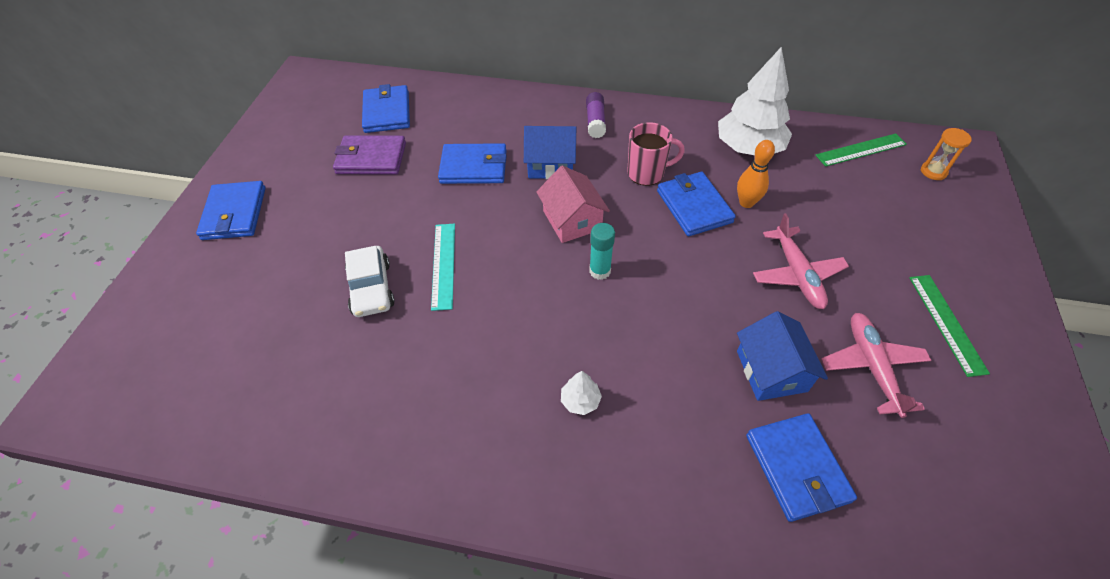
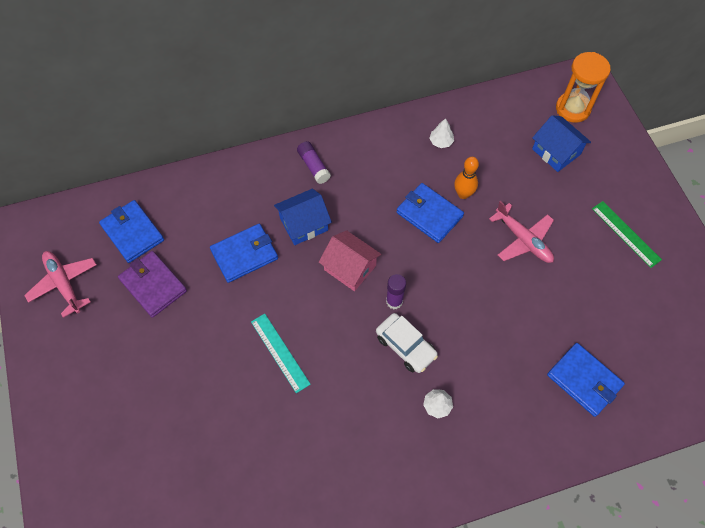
camera: 30 degrees left, 10 degrees up
blue wallet [196,181,266,240] -> none
purple wallet [333,135,406,175] -> purple wallet turned 75 degrees clockwise [118,251,187,318]
white car [345,246,395,317] -> white car moved to [376,313,438,373]
turquoise glue stick [589,223,615,280] -> purple glue stick [386,274,406,309]
pink mug [627,122,685,186] -> none
white tree [718,47,792,155] -> white tree [429,118,454,148], size x0.42
blue house [737,311,828,401] -> blue house moved to [532,115,591,172]
green ruler [815,133,907,167] -> none
pink plane [821,313,932,418] -> pink plane moved to [24,251,96,318]
orange hourglass [921,128,972,180] -> orange hourglass [556,52,611,123], size x1.81

